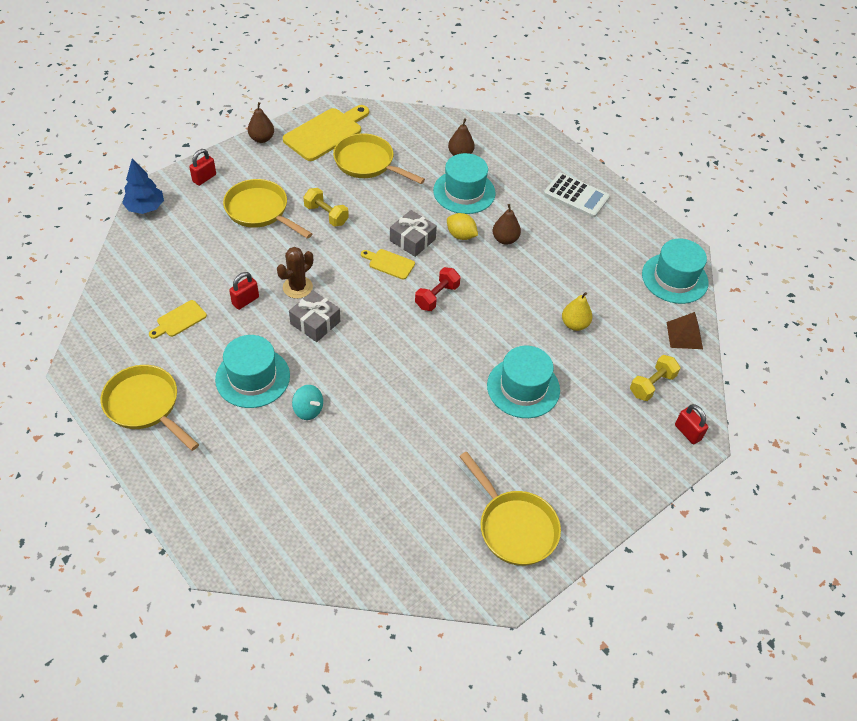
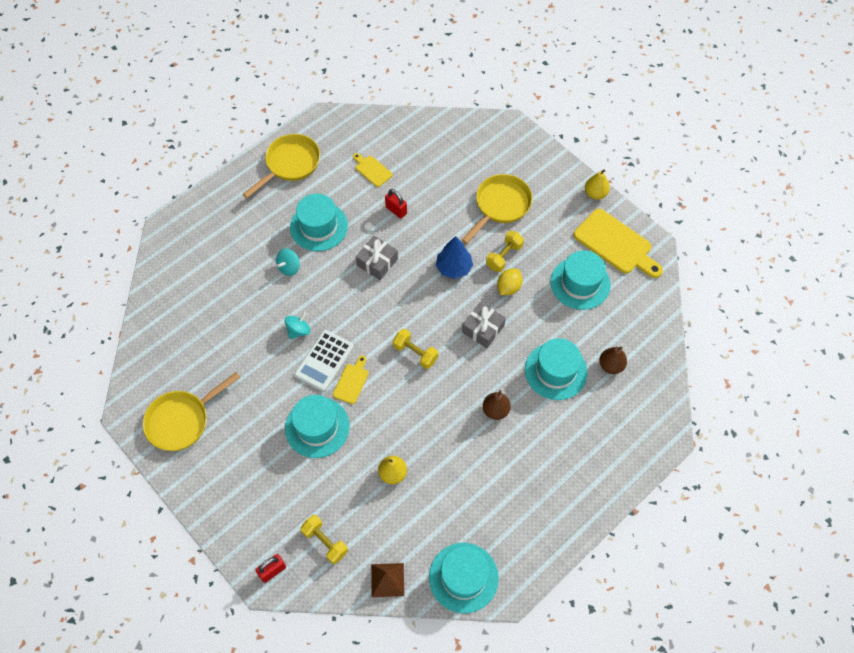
camera: 90 degrees right, 10 degrees up
blue tree [122,158,164,214] -> blue tree moved to [436,236,473,279]
red padlock [189,149,216,186] -> none
brown pear [248,102,274,143] -> yellow pear [585,169,610,200]
brown cactus [277,247,313,299] -> none
yellow pan [333,133,425,184] -> turquoise hat [551,250,611,310]
yellow cutting board [361,249,415,280] -> yellow cutting board moved to [333,355,369,404]
red dumbbell [415,267,461,311] -> yellow dumbbell [393,329,438,369]
yellow lemon [447,213,478,240] -> yellow lemon moved to [497,269,523,295]
white calculator [544,173,610,218] -> white calculator moved to [294,330,354,392]
none -> turquoise spinning top [285,312,311,339]

